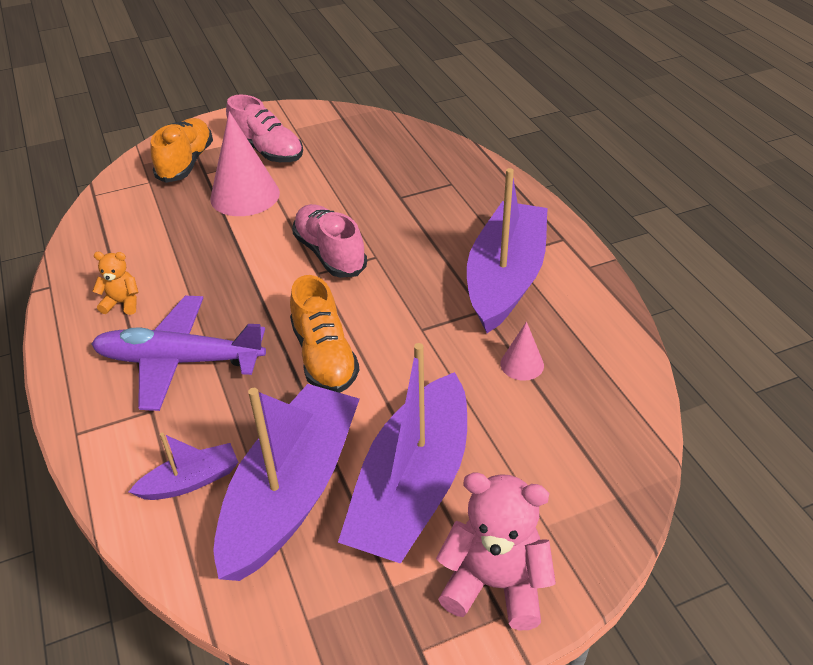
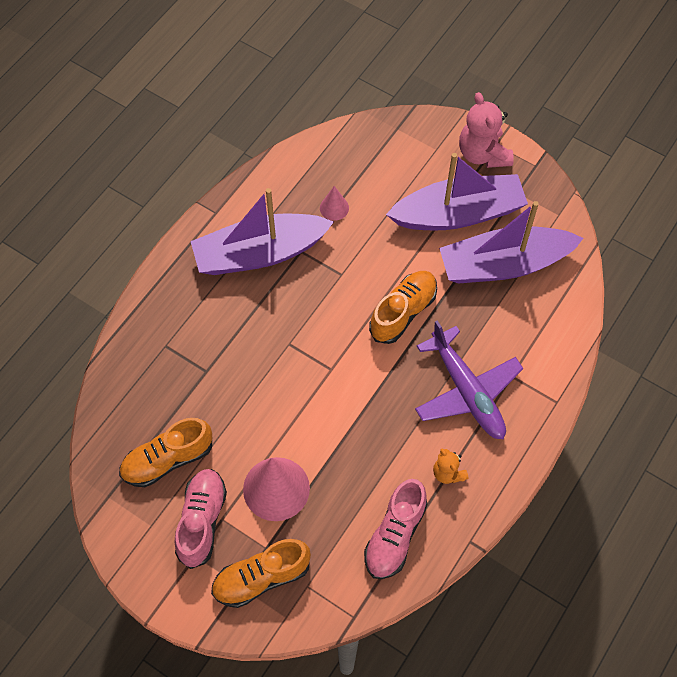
camera: 125 degrees left, 20 degrees up
purple boat [129,433,238,500] -> none
pink shoe [292,204,367,278] -> pink shoe moved to [364,479,428,579]
none -> orange shoe [119,418,212,487]

